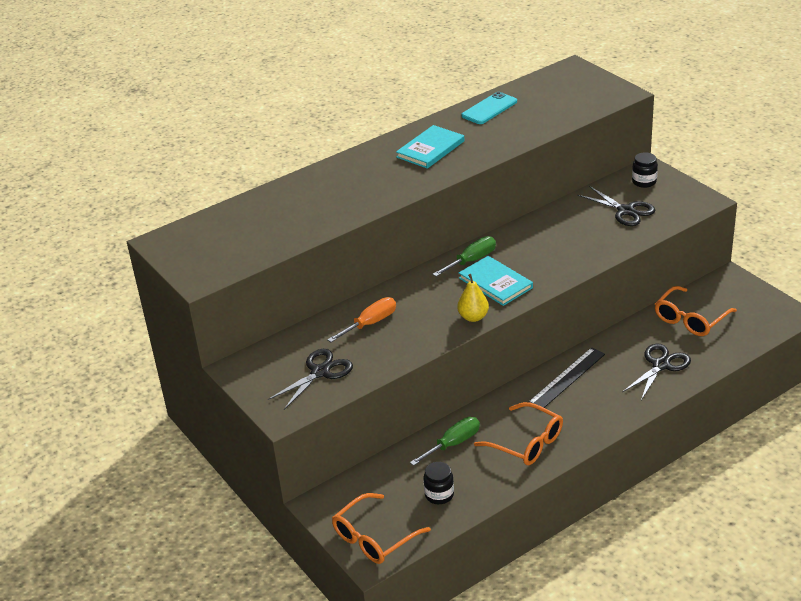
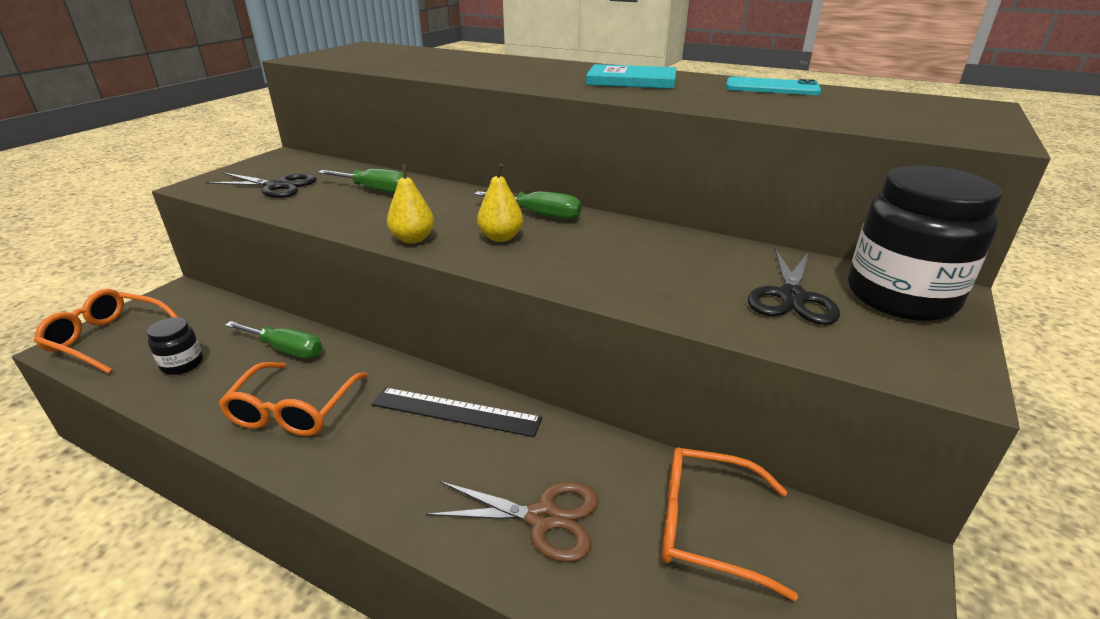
camera: 60 degrees right, 5 degrees down
orange screwdriver [327,297,396,342] -> green screwdriver [318,169,408,194]
turquoise book [459,256,533,306] -> yellow pear [477,164,523,242]
black scissors [622,344,691,400] -> brown scissors [426,481,598,562]
black jar [632,152,658,188] -> black jar [848,166,1002,321], size x2.17

